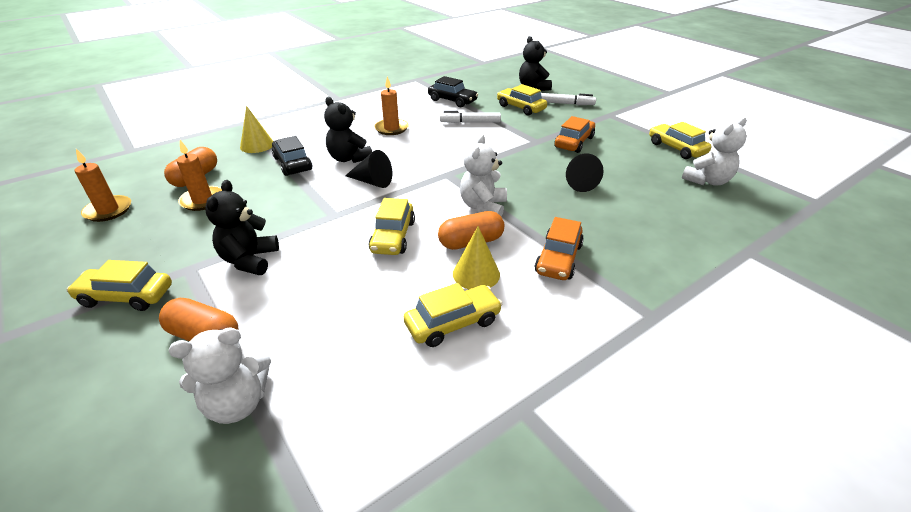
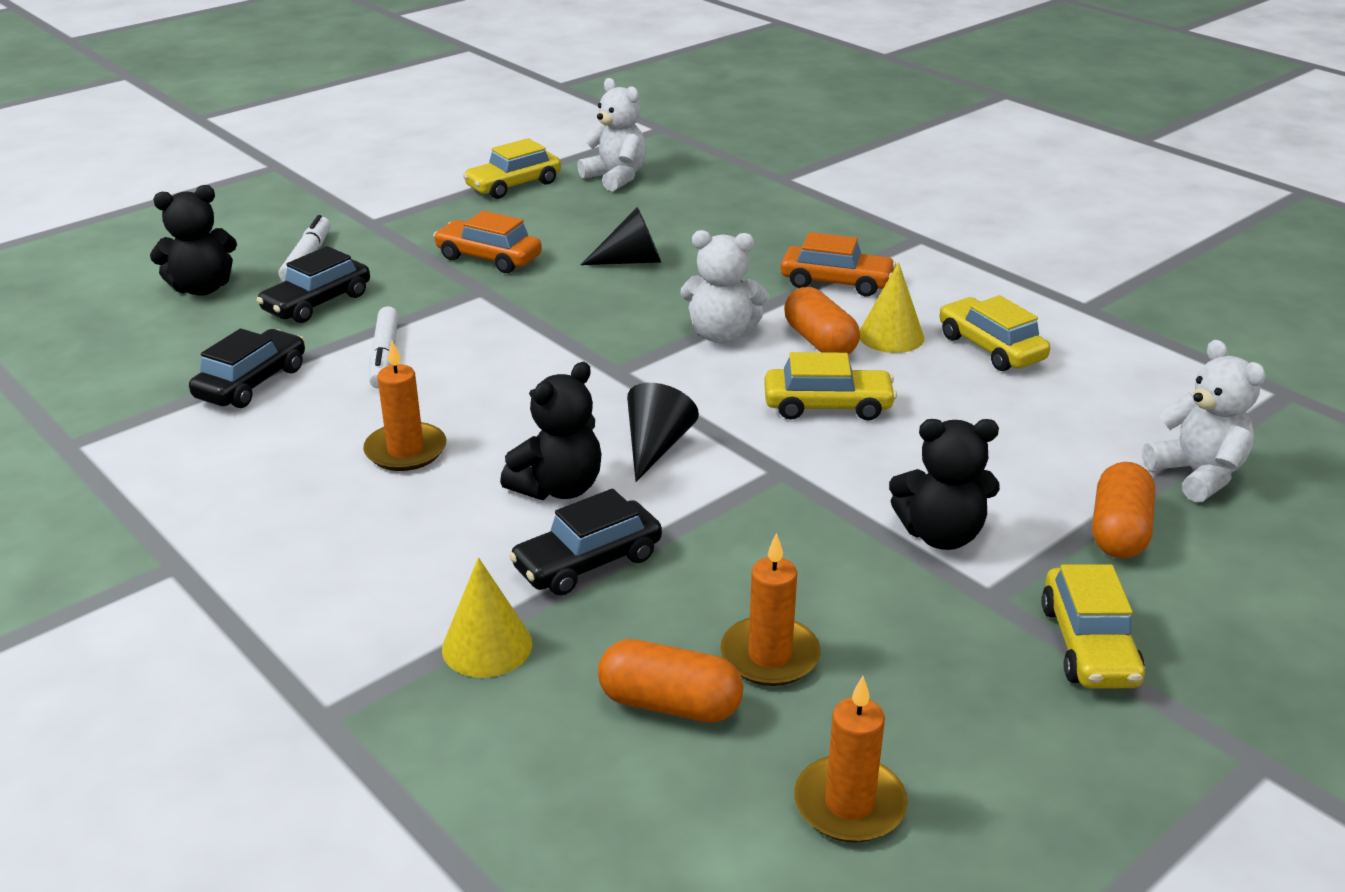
camera: 95 degrees left, 5 degrees down
yellow car [497,84,547,116] -> black car [257,246,370,323]

